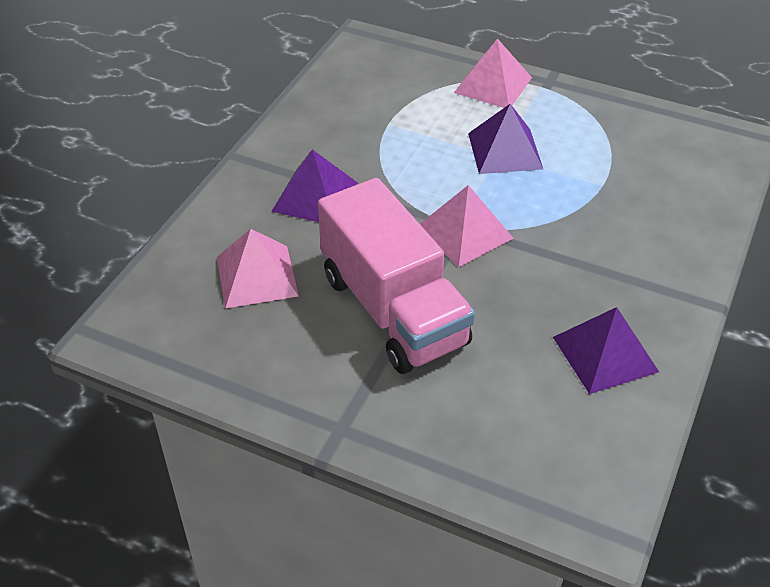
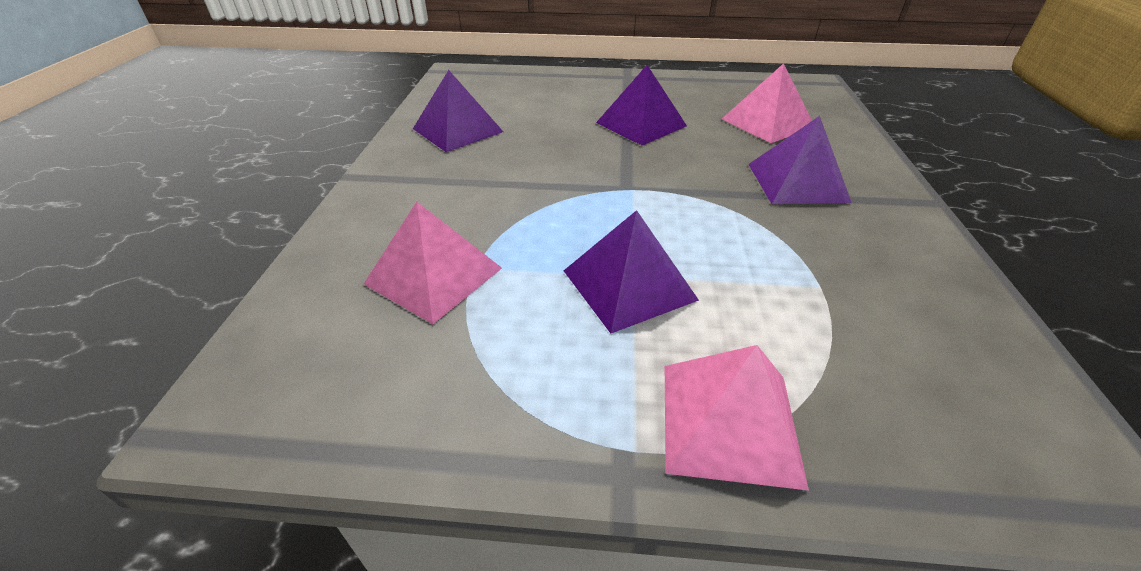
camera: 160 degrees right, 5 degrees down
pink truck [318,178,475,374] -> purple pyramid [596,65,687,145]
pink pyramid [420,185,514,267] -> pink pyramid moved to [364,202,502,324]

